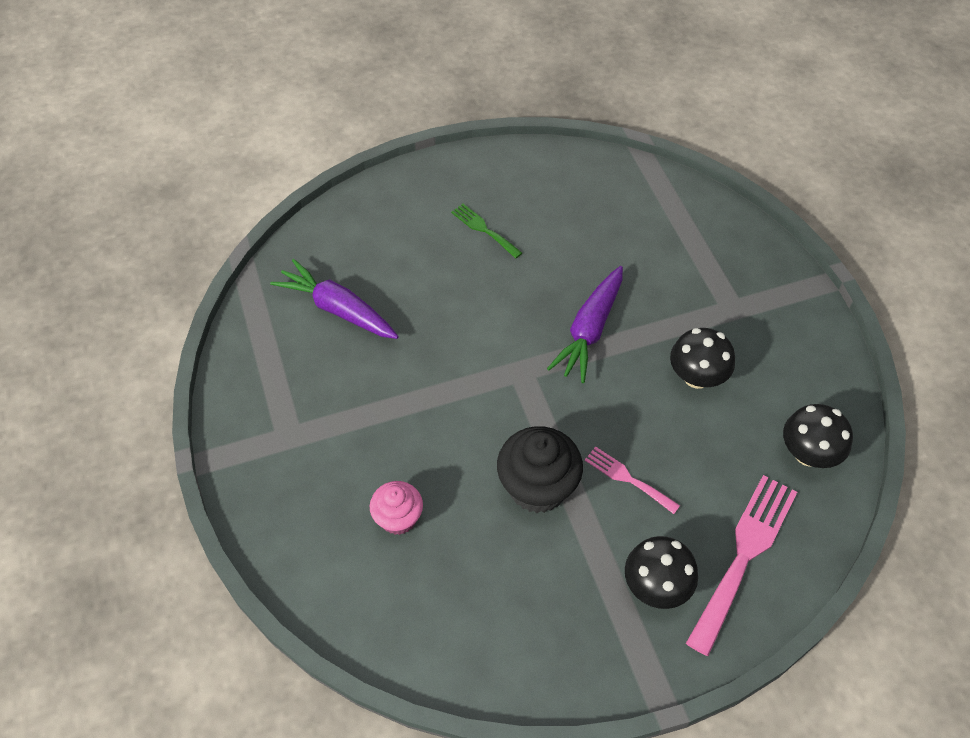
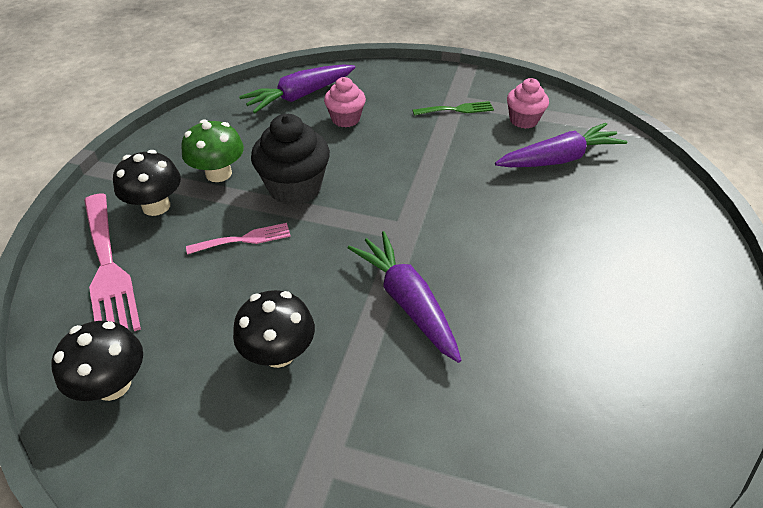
camera: 125 degrees right, 10 degrees down
green fork [451,204,522,259] -> green fork moved to [413,101,494,116]
none -> green mushroom [181,120,244,182]
none -> purple carrot [239,64,356,113]
none -> pink cupcake [507,78,549,129]

